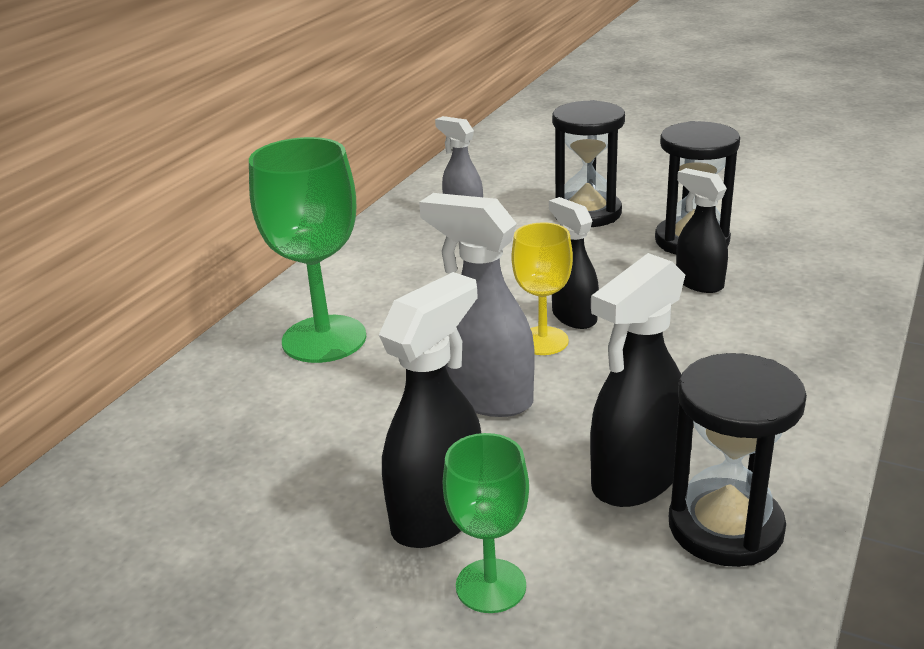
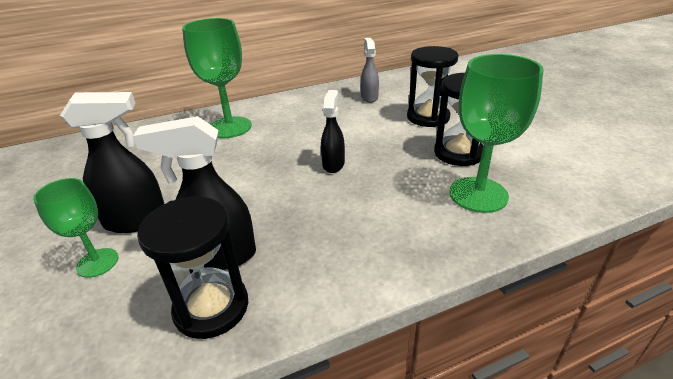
camera: 40 degrees right, 5 degrees up
grey spray bottle [419,193,535,417] -> none
yellow goblet [511,222,573,355] -> none
black spray bottle [676,168,728,293] -> none
none -> green goblet [449,54,544,213]

